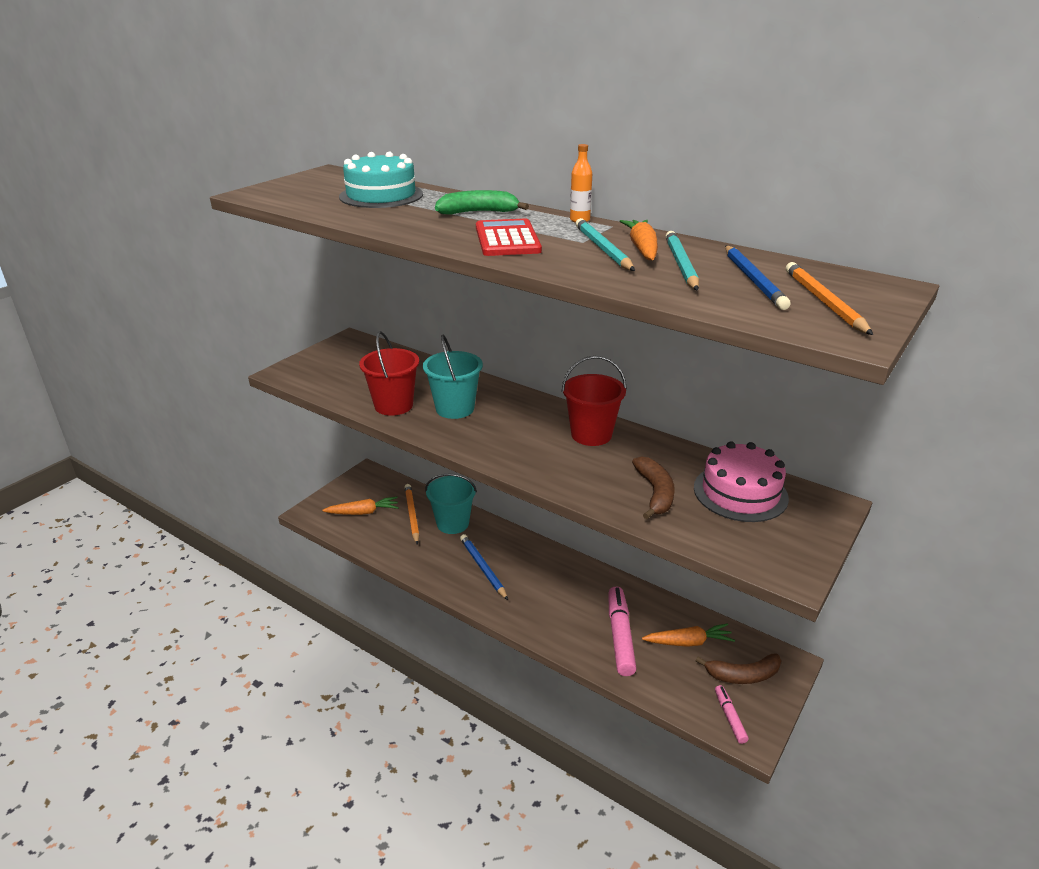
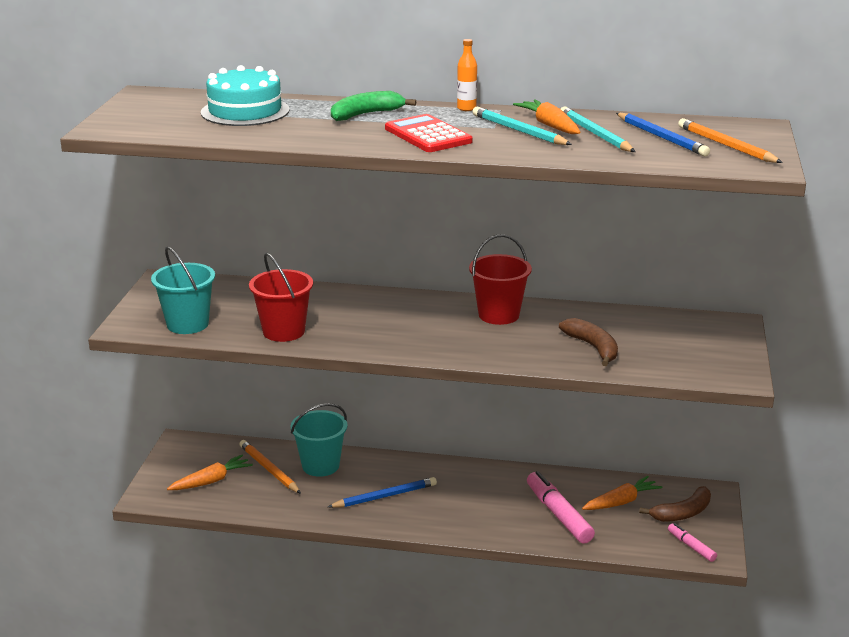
camera: 25 degrees left, 5 degrees down
turquoise bucket [423,334,483,419] -> turquoise bucket moved to [151,247,215,334]
blue pencil [460,534,508,600] -> blue pencil turned 120 degrees clockwise [328,477,437,508]
pink cake [694,441,789,522] -> none

